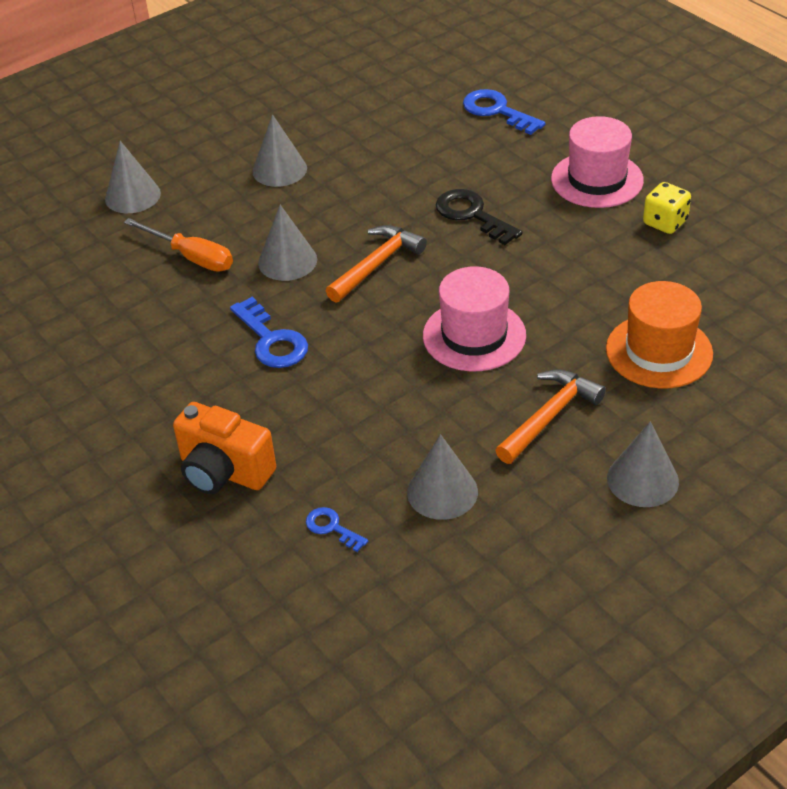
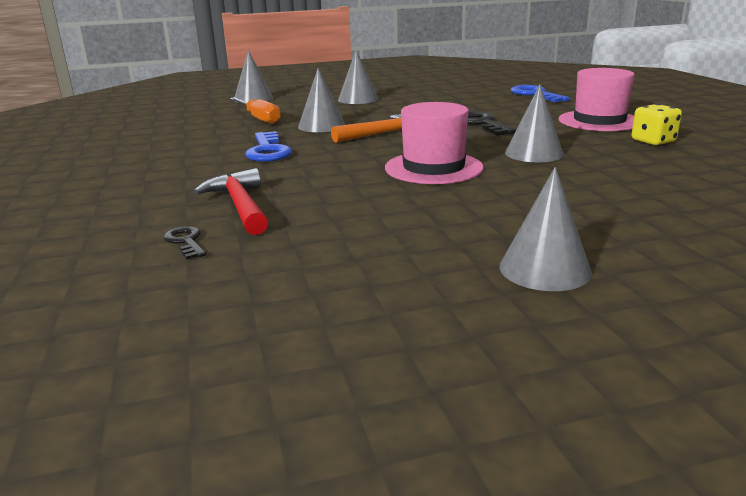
camera: 20 degrees right, 20 degrees down
orange camera [173,402,276,494] -> none
blue key [306,507,368,552] -> black key [163,226,206,260]
grey cone [407,434,478,520] -> grey cone moved to [505,85,564,162]
orange hammer [495,369,606,464] -> none
orange hat [606,281,713,388] -> none
none -> red hammer [194,168,268,235]

